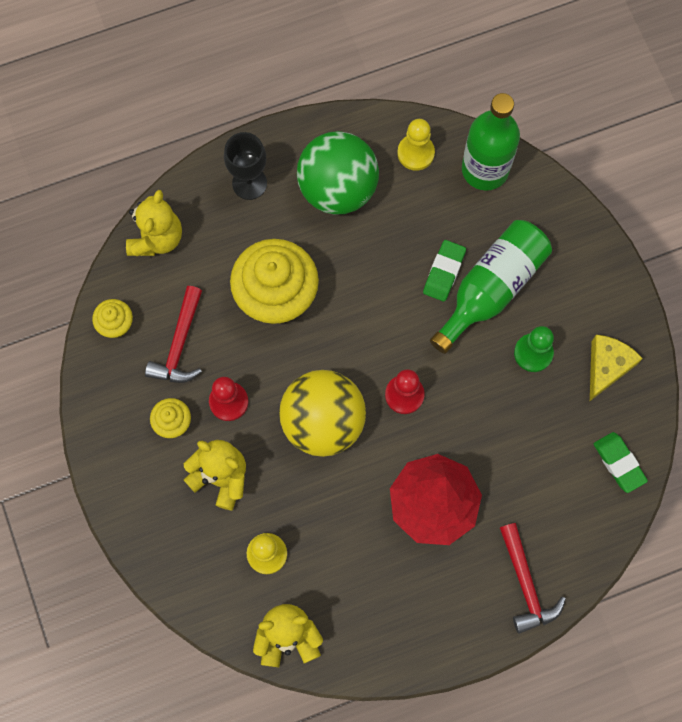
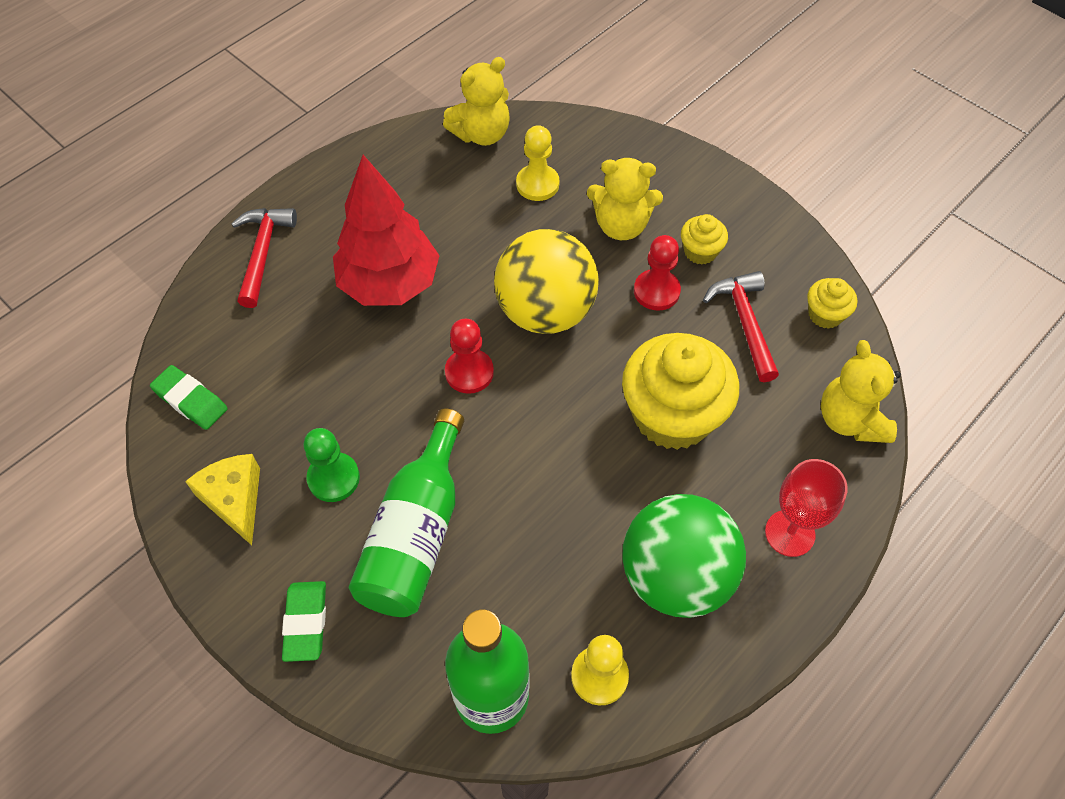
camera: 155 degrees right, 15 degrees down
black goblet [224,132,267,200] -> red goblet [765,459,848,557]
green eraser [423,240,466,302] -> green eraser moved to [282,581,326,662]
red hammer [500,523,566,634] -> red hammer turned 45 degrees clockwise [231,208,297,308]
yellow cheese [590,335,643,401] -> yellow cheese turned 150 degrees clockwise [185,454,260,545]

